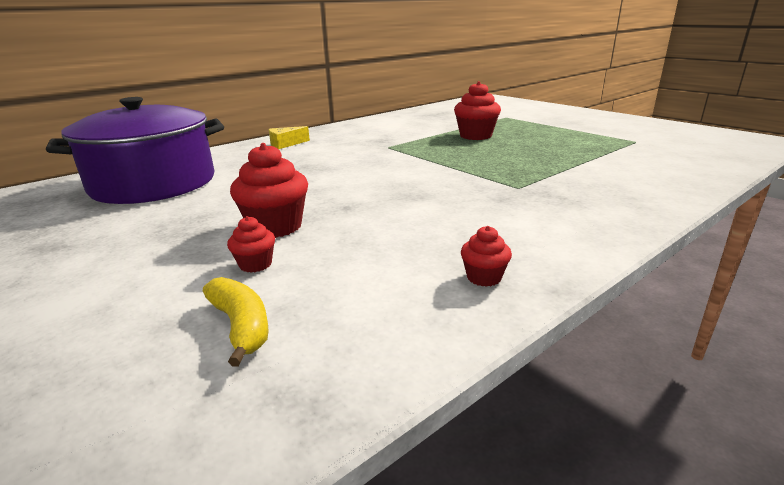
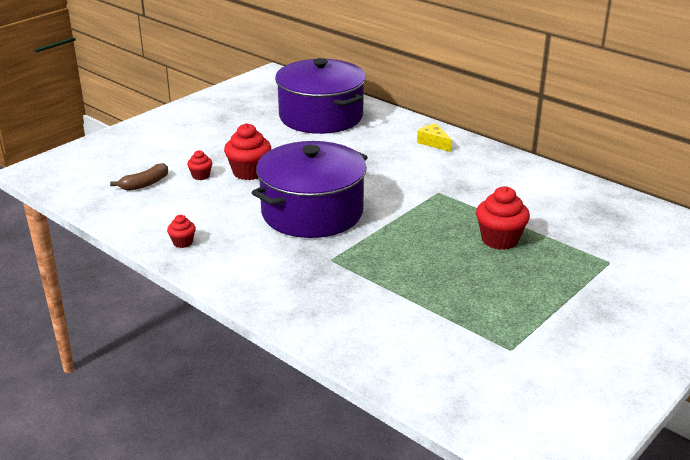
camera: 80 degrees right, 5 degrees up
yellow banana [203,277,269,367] -> brown banana [110,163,168,191]
none -> purple pot [252,141,368,238]

